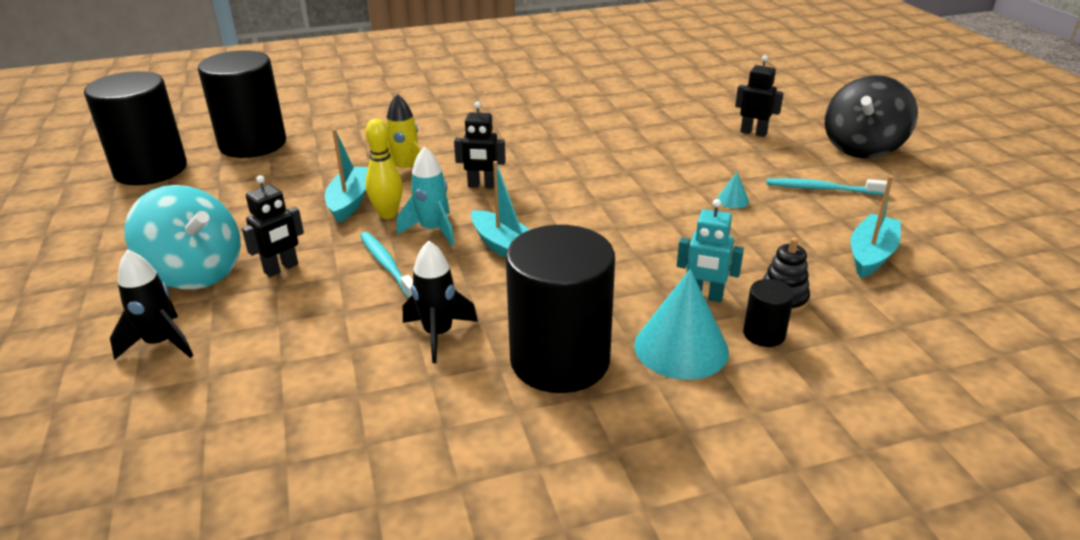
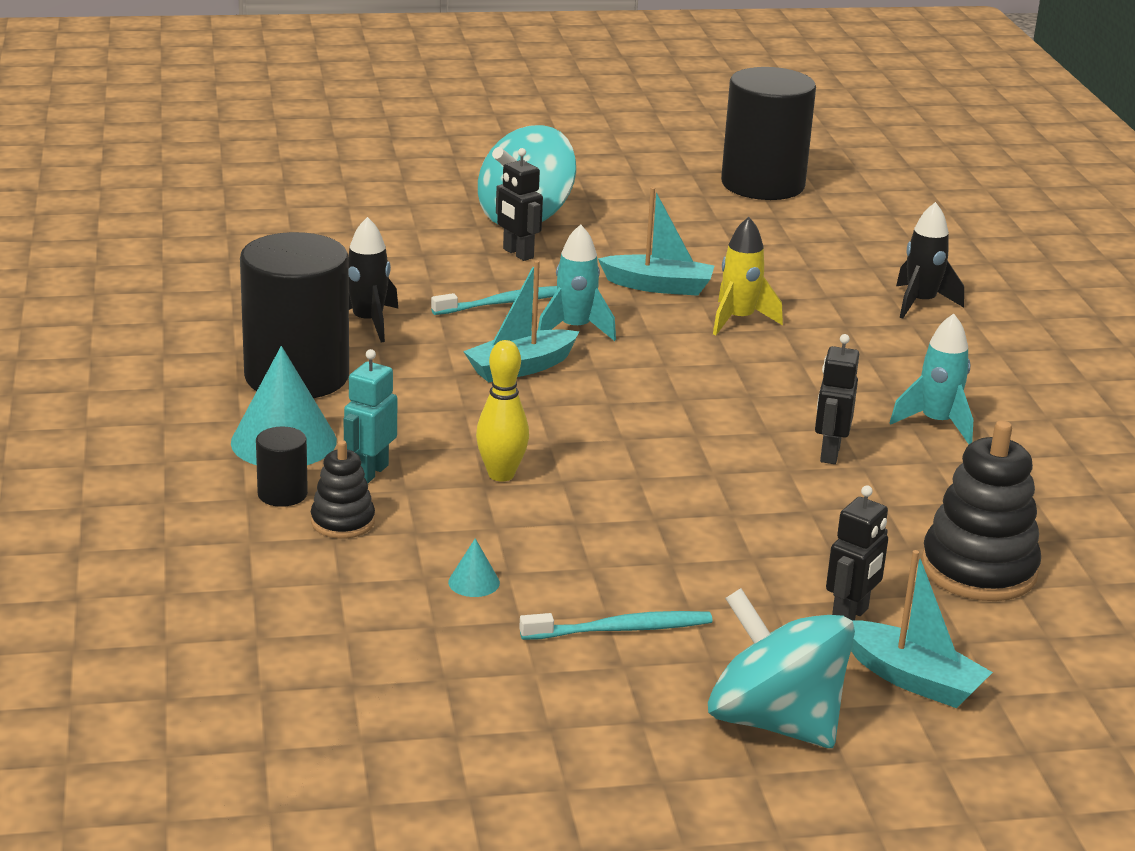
camera: 95 degrees right, 5 degrees down
black rocket [110,249,193,360] -> black rocket moved to [896,202,964,319]
black cylinder [198,50,286,158] -> none
yellow bowling pin [365,119,403,219] -> yellow bowling pin moved to [476,340,529,482]
black robot [454,102,506,188] -> black robot moved to [815,334,859,464]
turquoise cone [717,172,749,208] -> turquoise cone moved to [448,538,500,597]
turquoise toothbrush [766,178,887,195] -> turquoise toothbrush turned 60 degrees clockwise [519,611,712,640]
black spinning top [825,75,918,158] -> turquoise spinning top [708,588,855,748]
turquoise boat [850,175,901,278] -> turquoise boat moved to [851,550,993,708]
none -> turquoise rocket [890,314,973,444]
none -> black stacking toy [921,421,1041,601]

